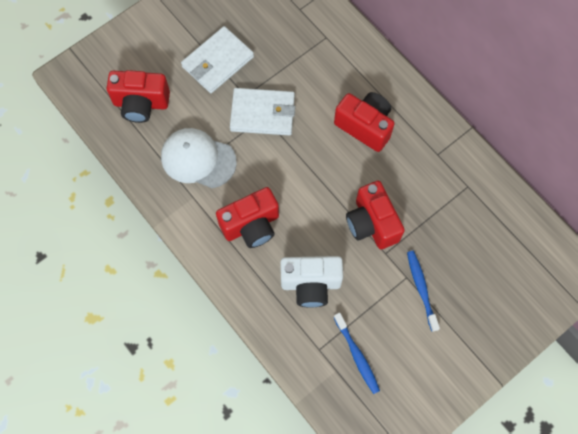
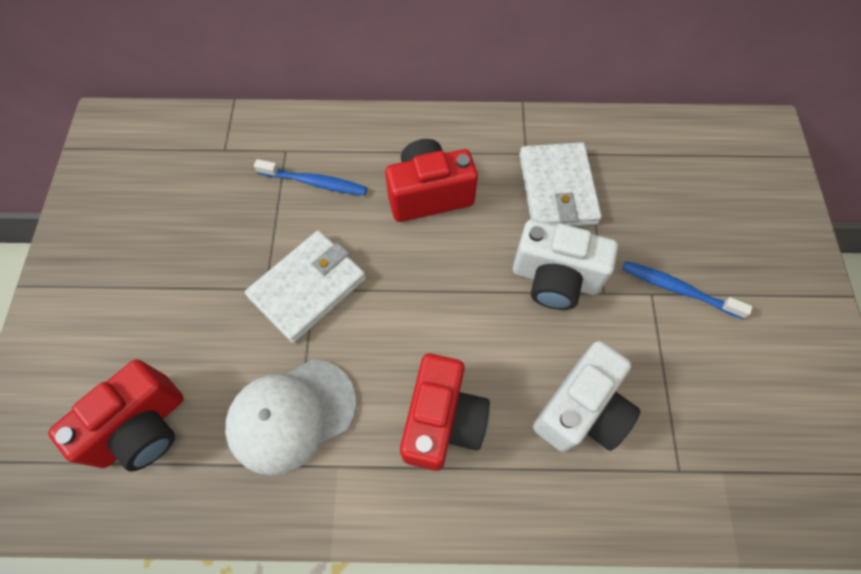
camera: 50 degrees left, 5 degrees down
white wallet [181,26,254,93] -> white wallet moved to [519,142,602,226]
blue toothbrush [334,313,380,394] -> blue toothbrush moved to [254,159,367,196]
red camera [346,181,405,249] -> white camera [513,219,618,310]

